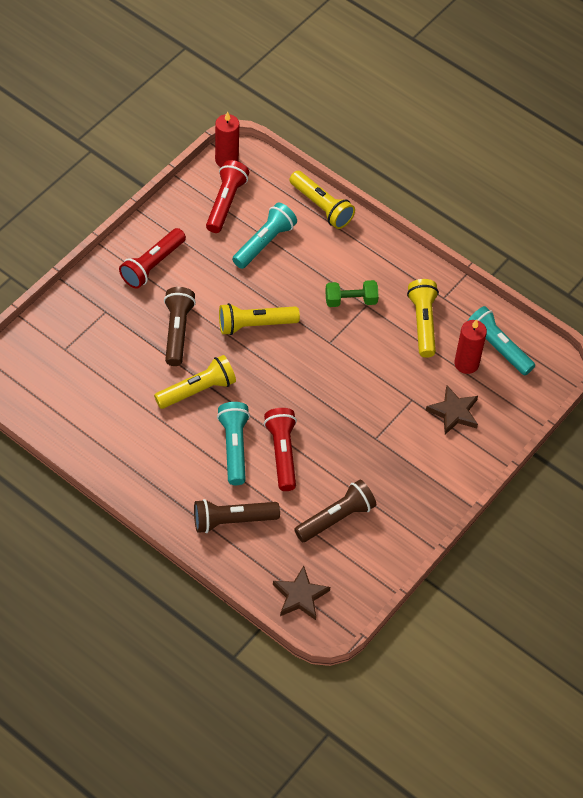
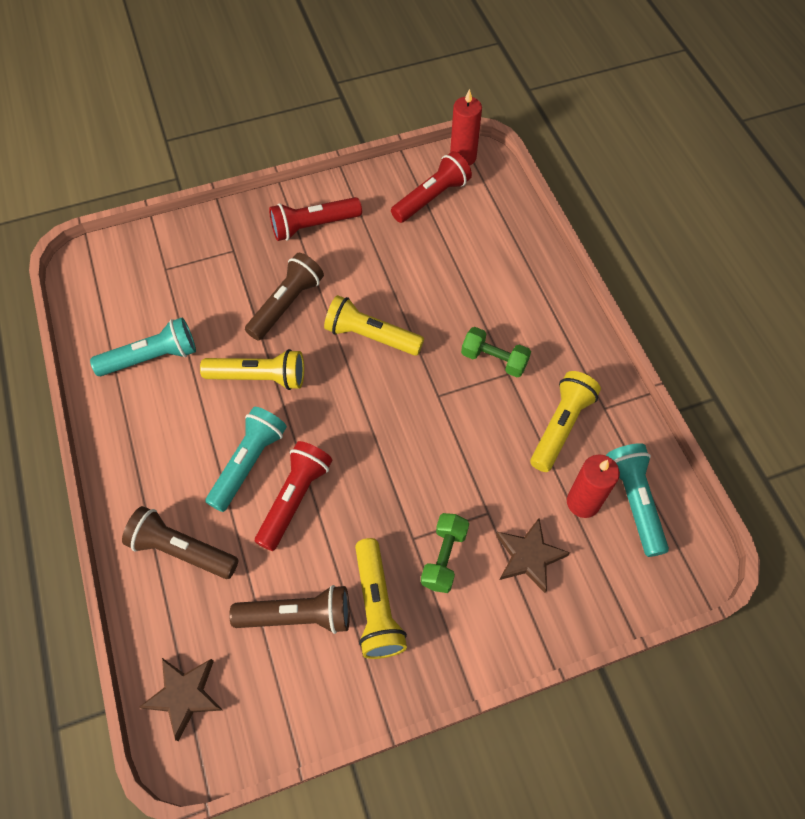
camera: 35 degrees right, 5 degrees up
turquoise flashlight [232,203,297,269] -> turquoise flashlight moved to [90,317,196,376]
yellow flashlight [289,171,355,229] -> yellow flashlight moved to [355,538,407,659]
none -> green dumbbell [421,513,469,593]

